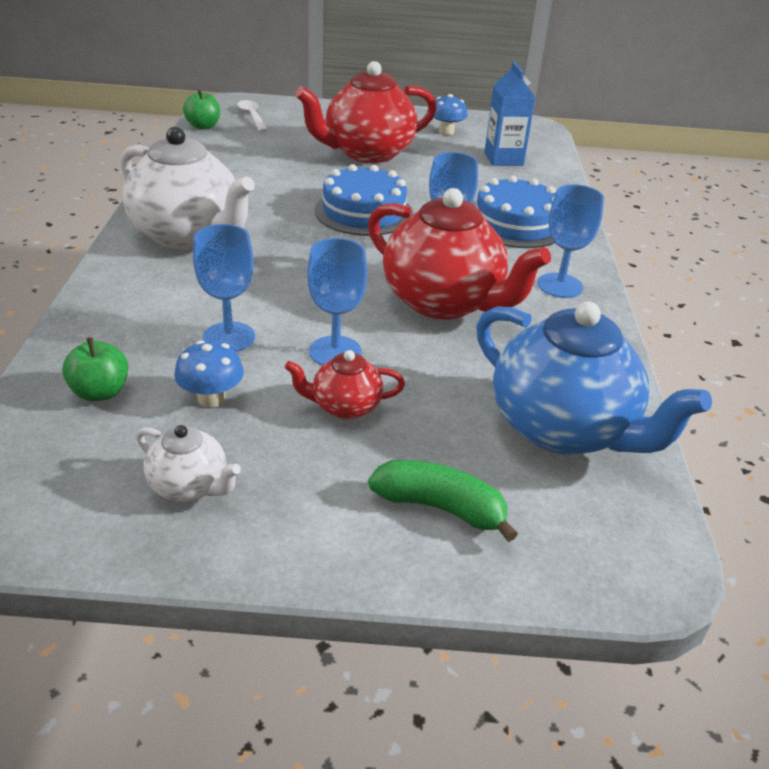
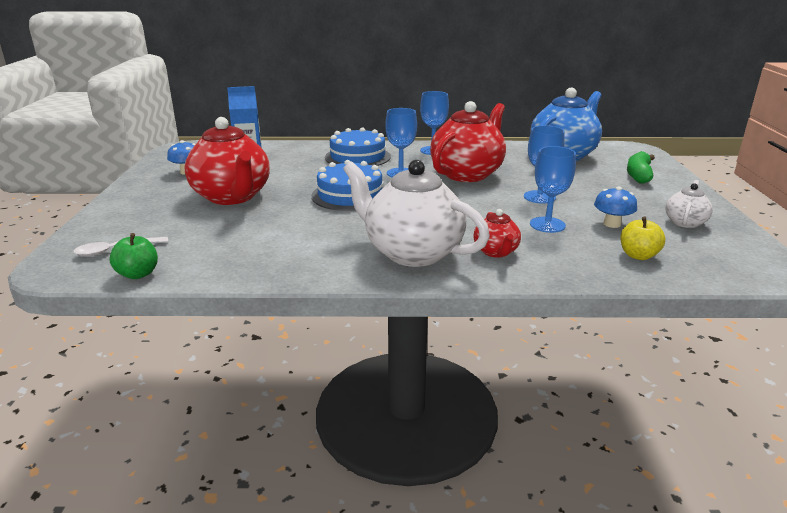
camera: 90 degrees left, 10 degrees down
green apple [62,337,128,402] -> yellow apple [620,216,665,260]
white teapot [120,127,255,250] -> white teapot turned 90 degrees counterclockwise [343,160,490,267]
red teapot [285,350,405,419] -> red teapot moved to [473,209,521,258]

